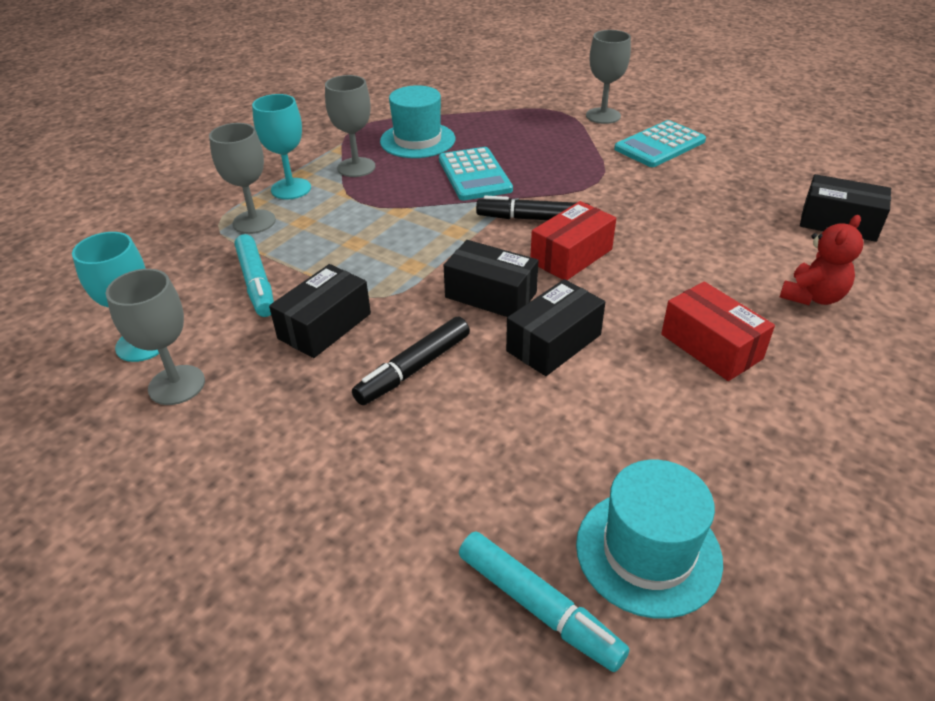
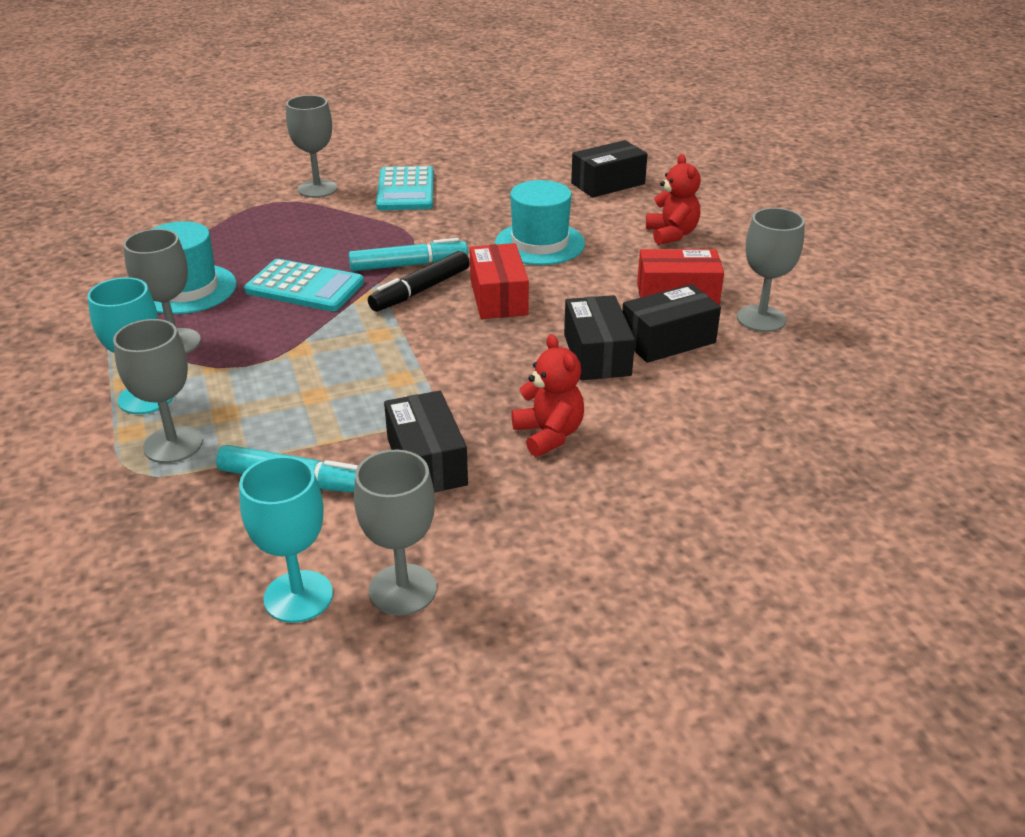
camera: 55 degrees left, 5 degrees down
black marker [352,316,470,405] -> red teddy bear [511,334,584,457]
black box [444,240,539,317] -> black box moved to [622,284,721,363]
turquoise marker [459,531,630,672] -> turquoise marker moved to [349,238,468,271]
turquoise hat [576,460,723,619] -> turquoise hat moved to [495,180,585,265]
none -> grey goblet [737,208,805,332]

